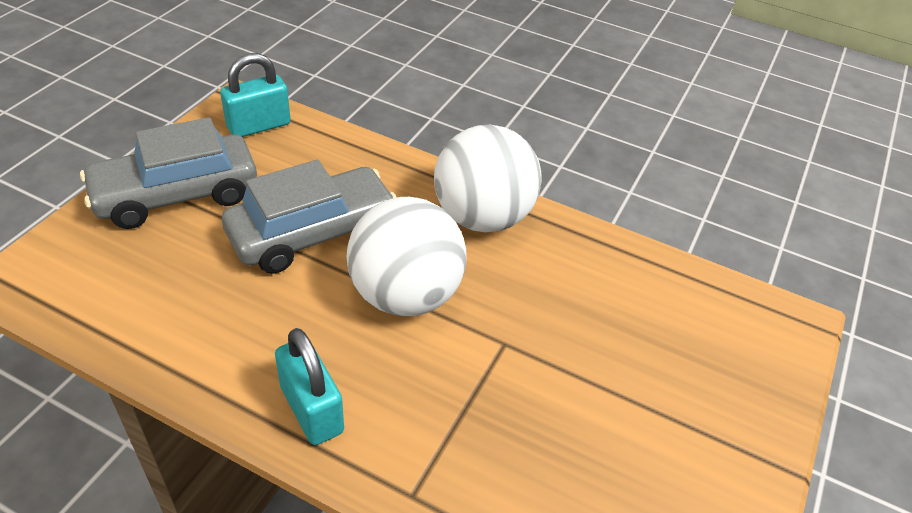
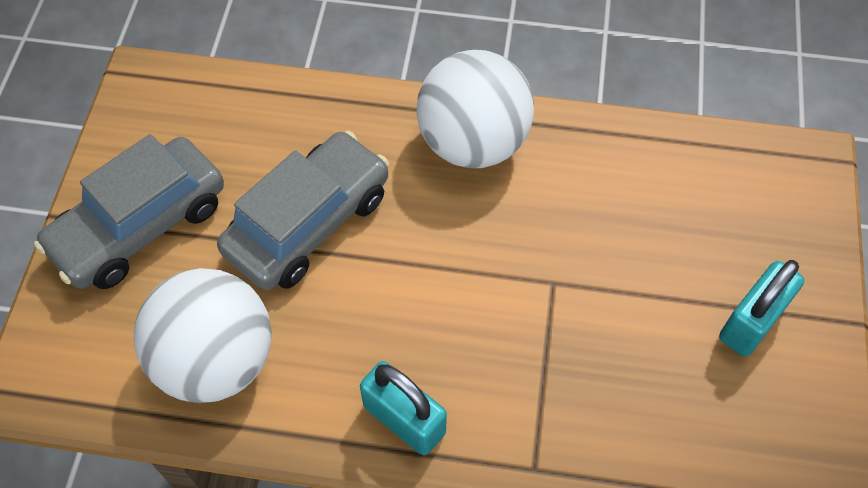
camera: 15 degrees left, 15 degrees up
turquoise padlock [220,53,291,137] -> turquoise padlock moved to [719,260,804,356]
white ball [347,197,467,316] -> white ball moved to [134,268,272,403]

